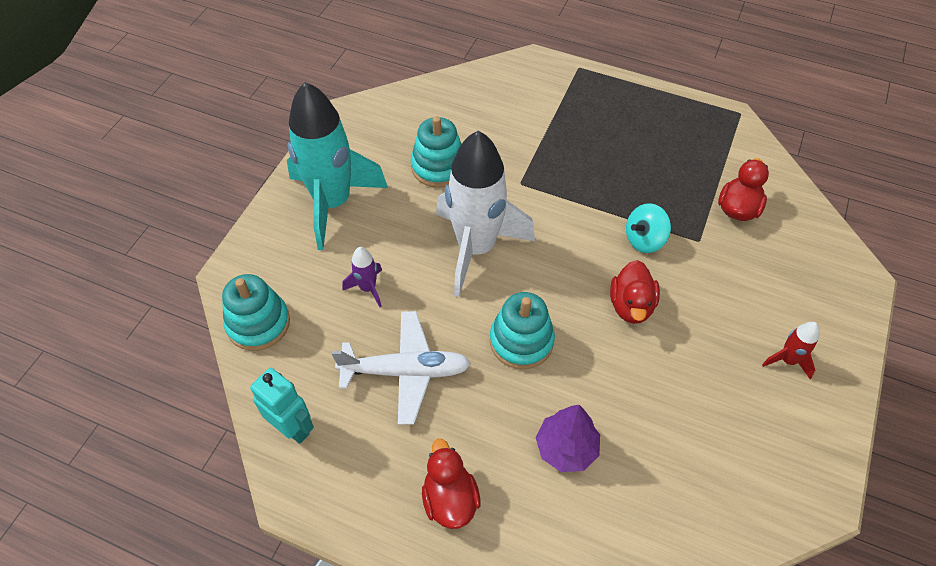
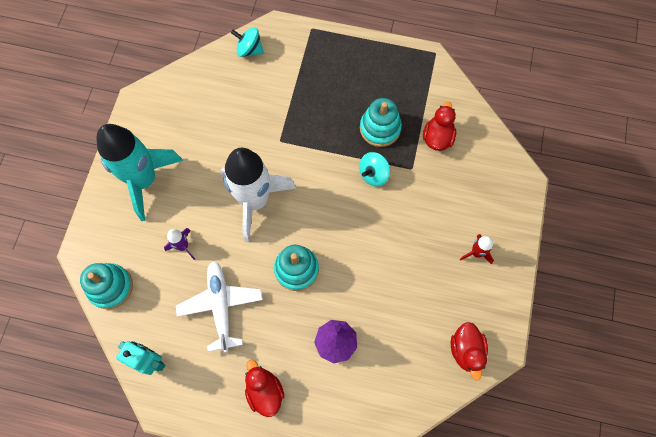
camera: 10 degrees left, 15 degrees up
white plane [331,311,471,425] -> white plane turned 90 degrees counterclockwise [176,261,263,352]
turquoise stacking toy [411,116,461,188] -> turquoise stacking toy moved to [360,98,402,147]
red duck [610,260,660,324] -> red duck moved to [451,322,488,380]
none -> turquoise spinning top [231,27,264,57]

